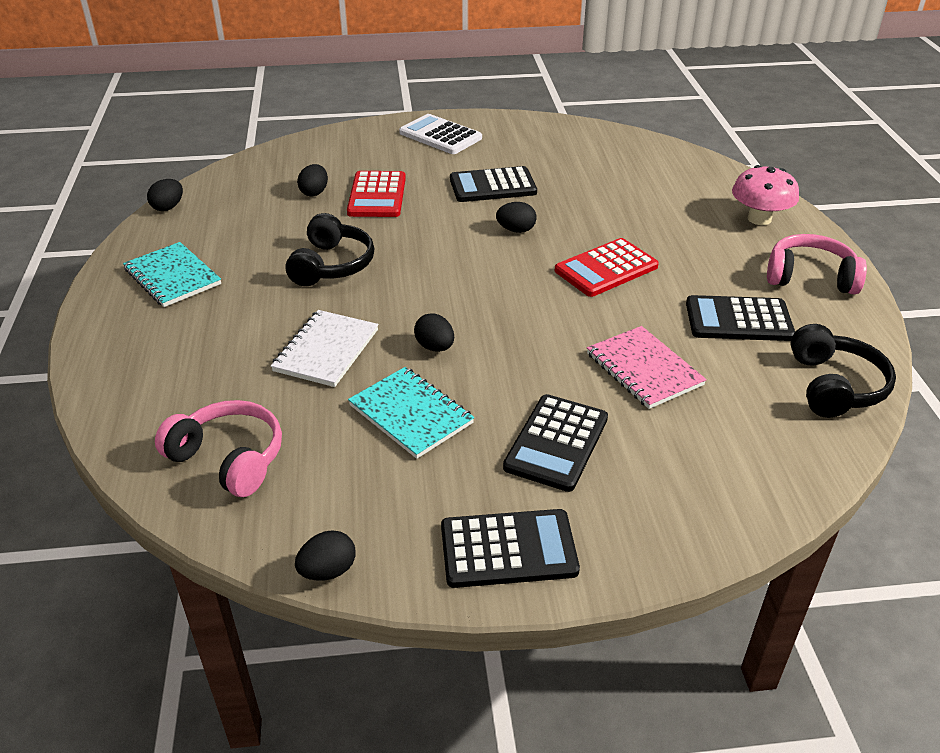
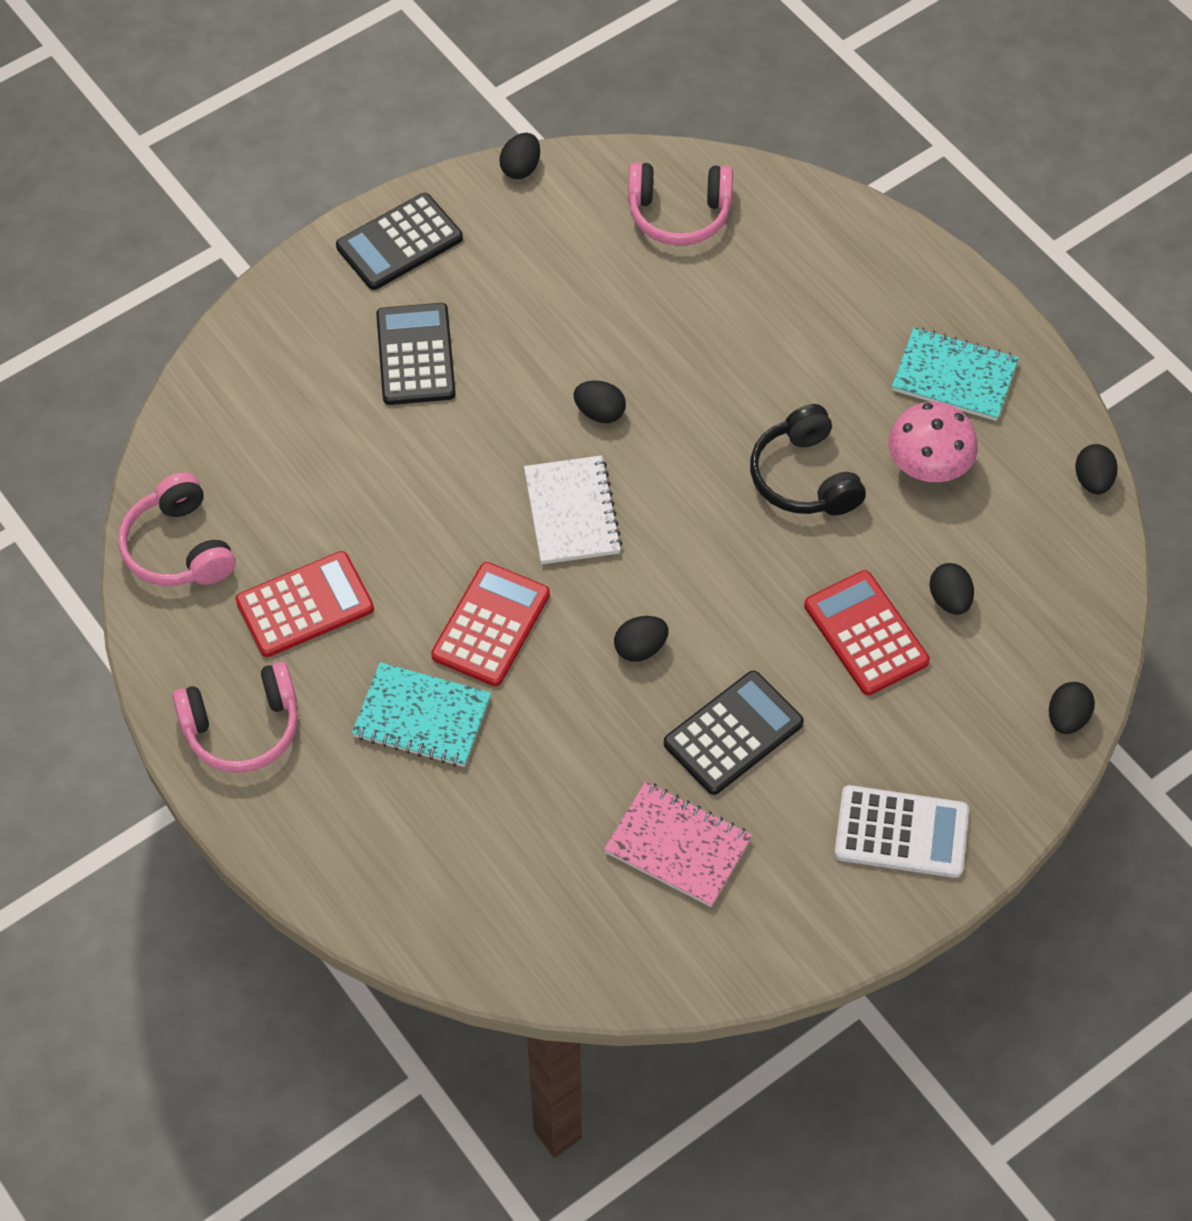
camera: 150 degrees right, 20 degrees up
white notebook [271,310,378,387] -> white notebook moved to [524,455,622,564]
turquoise notebook [348,367,474,459] -> turquoise notebook moved to [352,662,491,767]
pink notebook [587,326,707,409] -> pink notebook moved to [604,781,752,907]
black calculator [686,295,795,341] -> red calculator [236,551,374,657]
pink mushroom [732,165,799,225] -> pink mushroom moved to [888,402,978,482]
black headphones [791,324,896,418] -> pink headphones [118,473,236,586]
none -> black egg [1049,682,1095,734]

